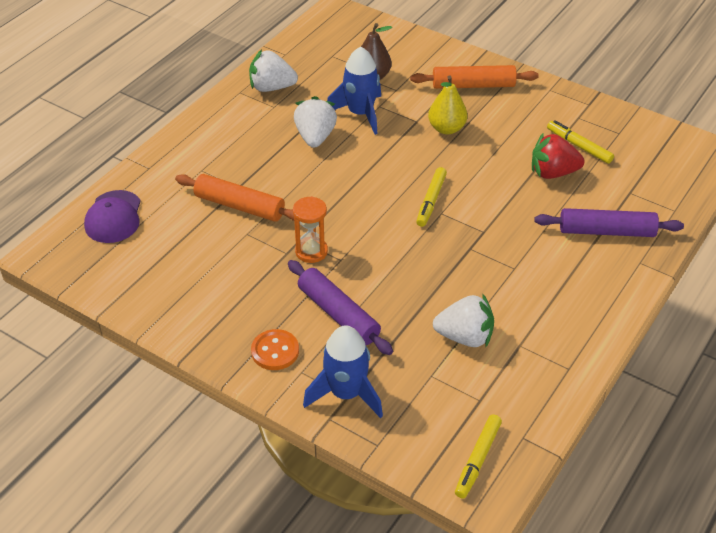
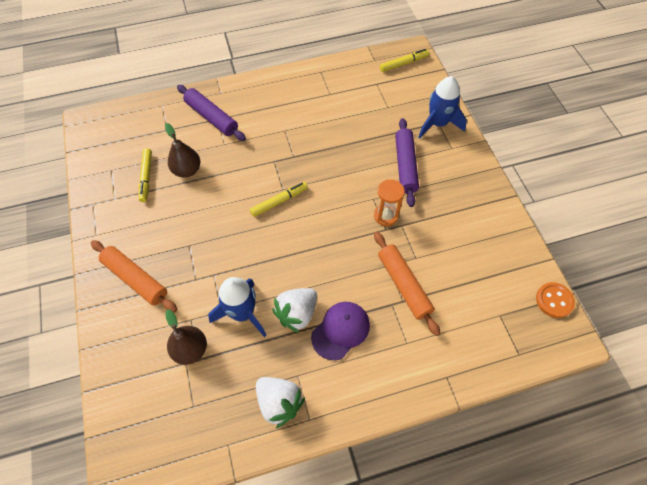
camera: 140 degrees left, 15 degrees up
purple cap [84,190,141,243] -> purple cap moved to [311,302,370,360]
orange button [251,329,299,370] -> orange button moved to [536,282,575,318]
yellow pear [428,76,467,135] -> none
white strawberry [433,293,494,347] -> none
red strawberry [532,133,585,179] -> brown pear [165,123,200,178]

